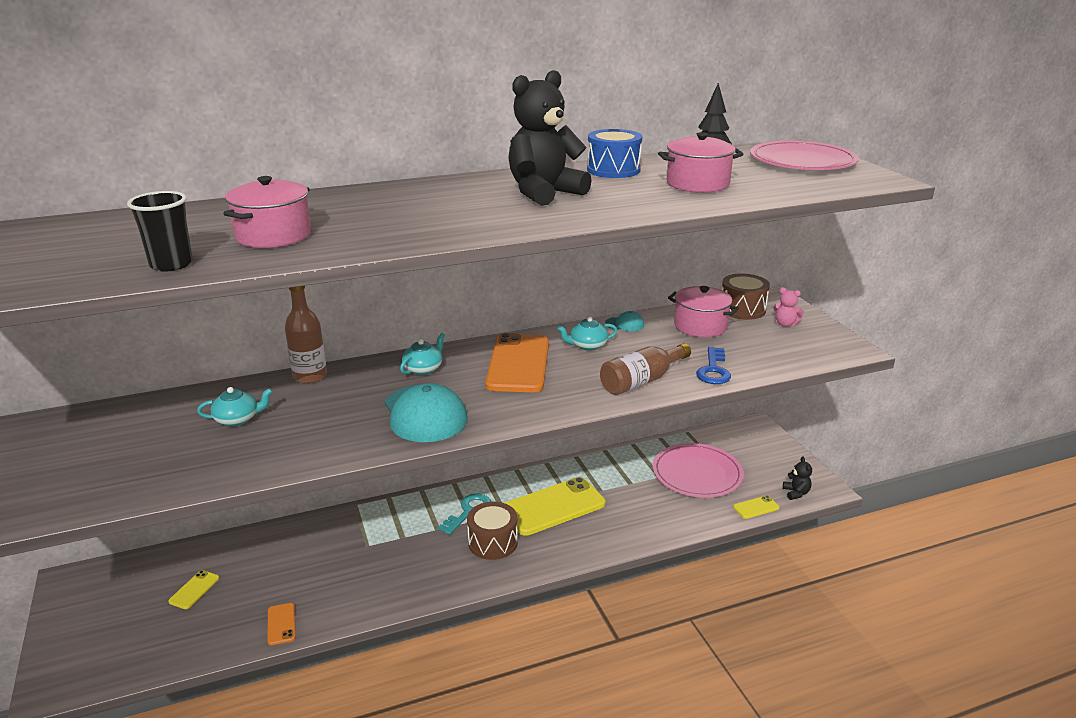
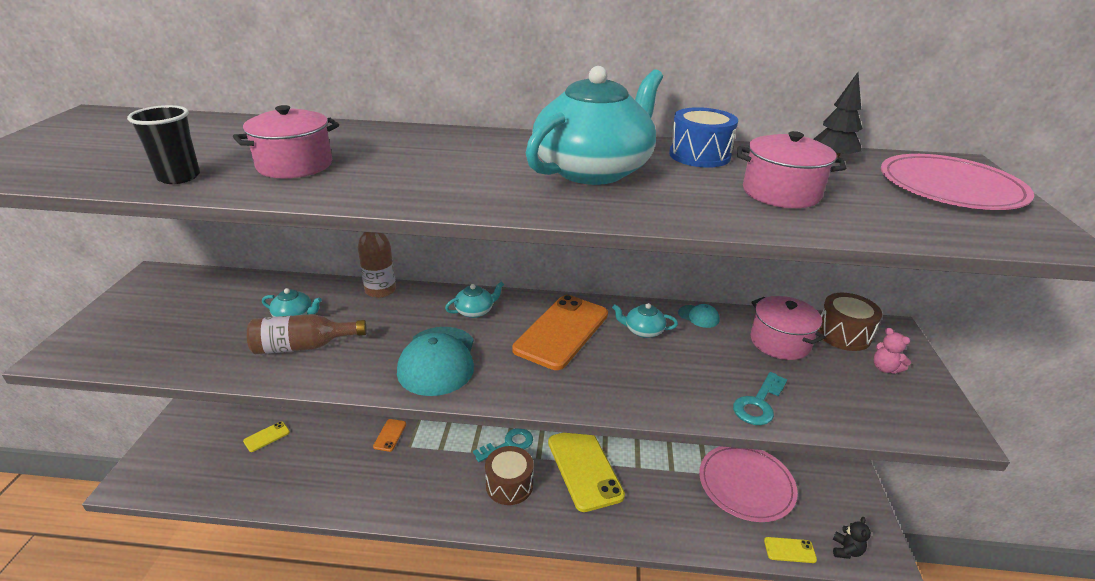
camera: 25 degrees right, 5 degrees up
orange phone [268,603,296,645] -> orange phone moved to [373,419,406,452]
yellow phone [505,477,605,536] -> yellow phone turned 75 degrees clockwise [548,433,625,512]
black teddy bear [509,70,592,206] -> turquoise teapot [526,66,663,185]
brown bottle [600,343,691,395] -> brown bottle moved to [247,314,367,354]
blue key [696,347,731,384] -> turquoise key [733,372,787,425]

